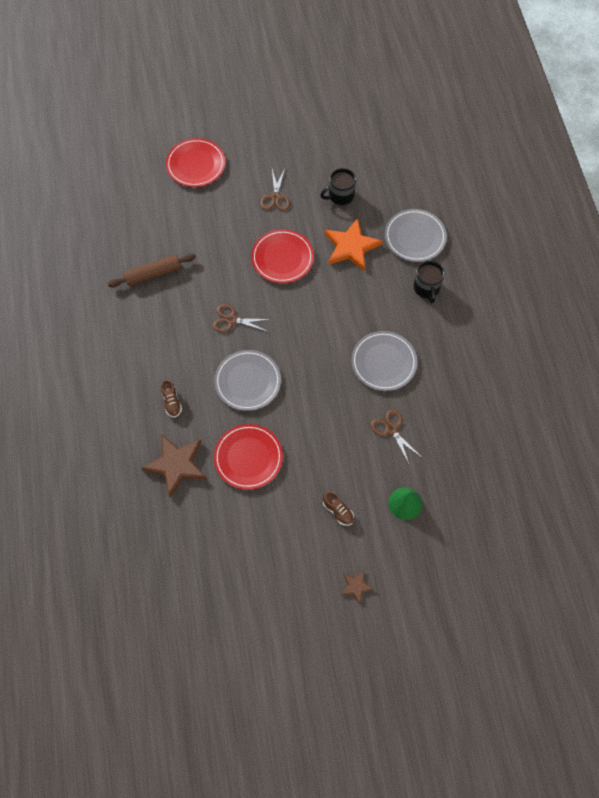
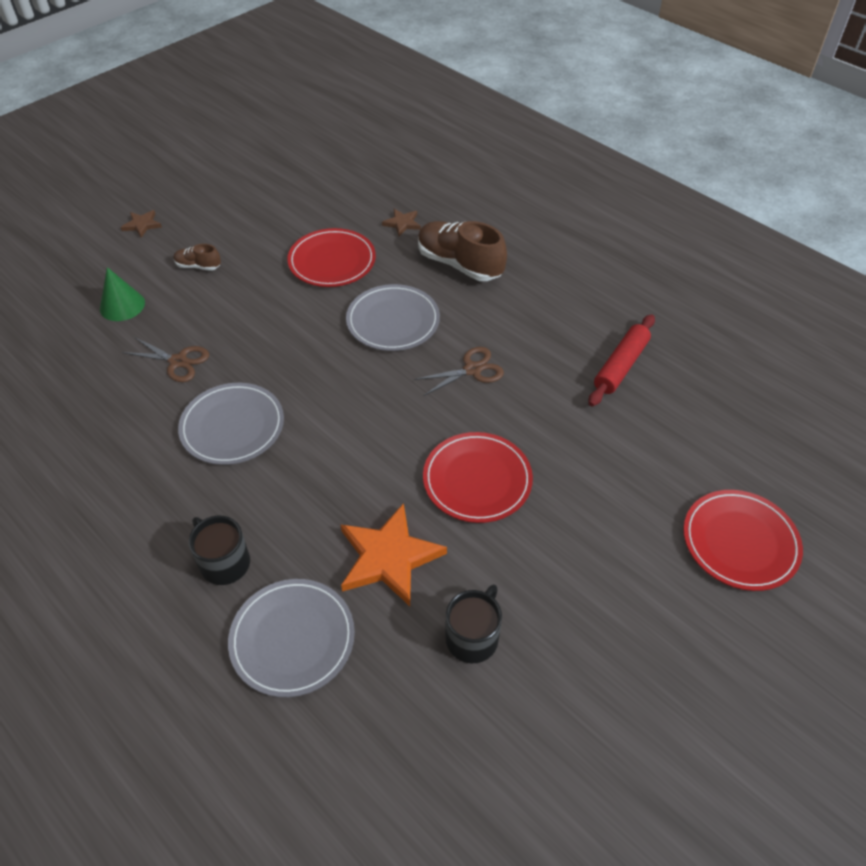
camera: 145 degrees right, 15 degrees down
brown rolling pin [108,253,196,287] -> red rolling pin [589,314,655,406]
brown star [141,434,207,497] -> brown star [382,209,421,236], size x0.49
brown shoe [161,379,182,417] -> brown shoe [418,221,507,281], size x2.06
brown scissors [260,168,290,211] -> none

